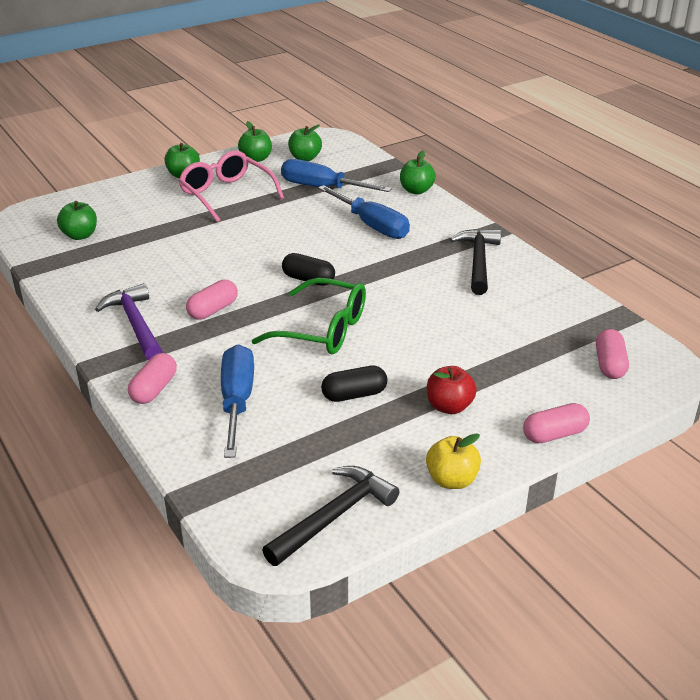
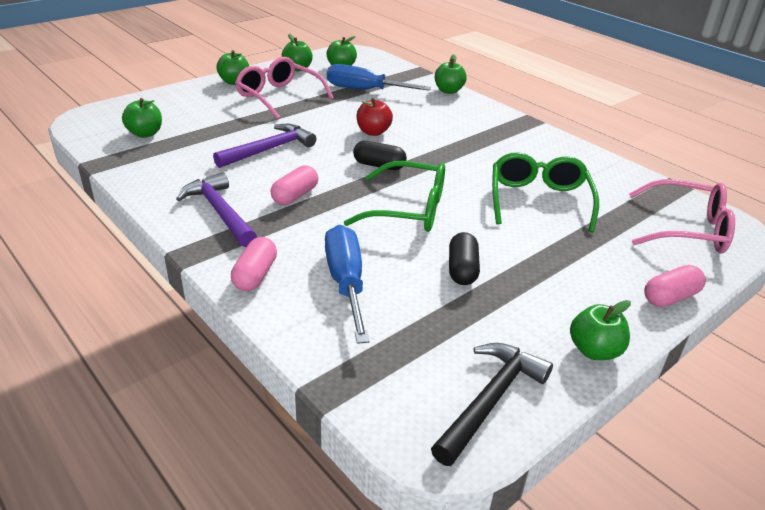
camera: 10 degrees left, 0 degrees up
blue screwdriver [318,185,410,239] -> none
black capsule [321,366,387,402] -> black capsule turned 60 degrees counterclockwise [449,232,480,285]
yellow apple [426,433,481,489] -> green apple [570,300,631,360]
red apple [427,366,477,414] -> red apple moved to [356,98,393,136]
black hammer [450,229,501,295] -> none
pink capsule [596,329,629,379] -> pink glasses [629,179,735,254]
none -> purple hammer [213,124,316,168]
none -> green glasses [492,152,599,233]

